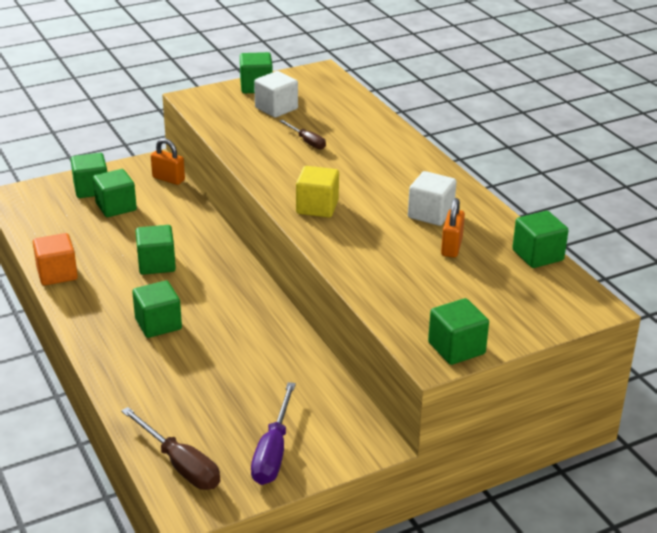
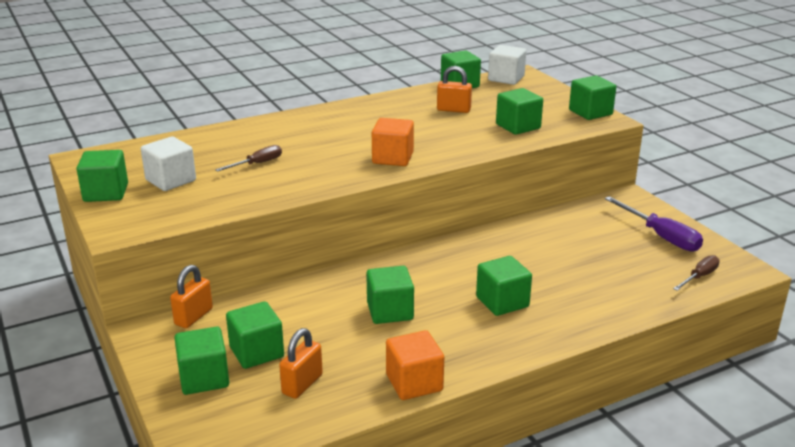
camera: 90 degrees left, 5 degrees down
brown screwdriver [121,407,220,490] -> brown screwdriver [673,255,720,291], size x0.61
purple screwdriver [251,382,296,485] -> purple screwdriver turned 45 degrees clockwise [605,196,703,252]
yellow cube [296,166,339,218] -> orange cube [372,118,414,166]
white cube [408,171,457,226] -> white cube moved to [488,45,526,85]
none -> orange padlock [279,328,323,399]
none -> green cube [496,88,543,135]

